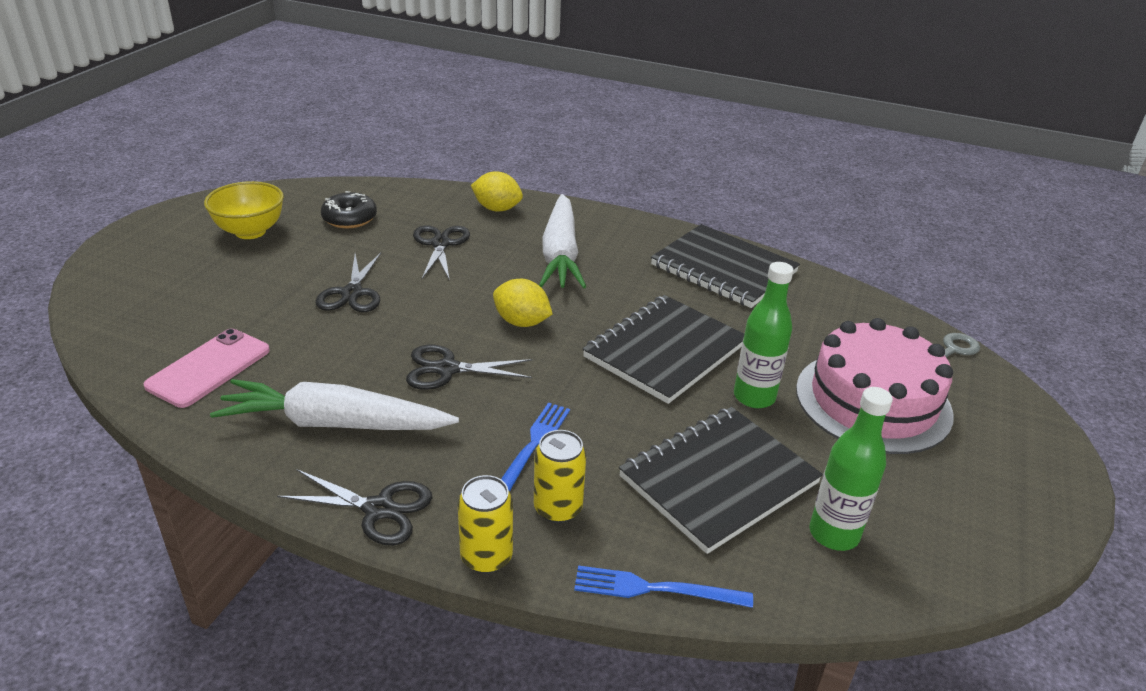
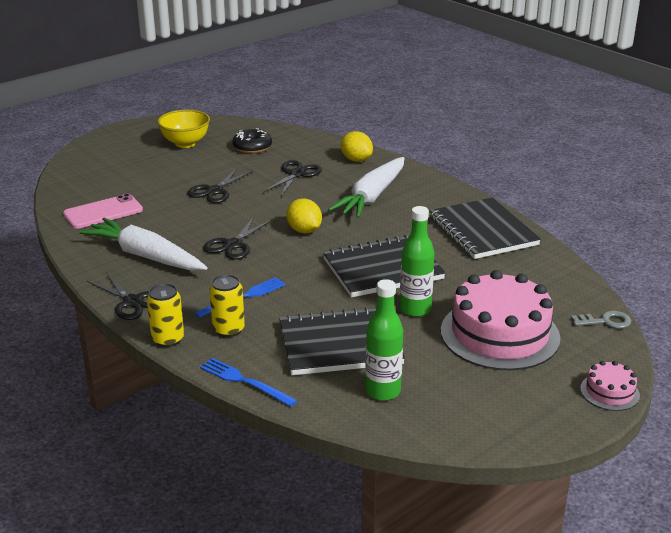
camera: 30 degrees right, 5 degrees down
black scissors [406,345,533,390] -> black scissors turned 90 degrees counterclockwise [203,217,272,260]
none -> pink cake [580,361,640,411]

